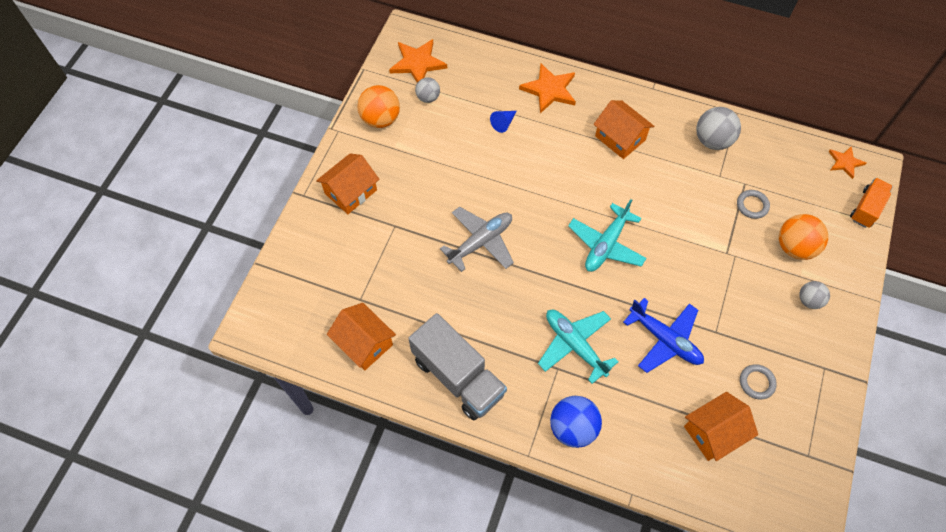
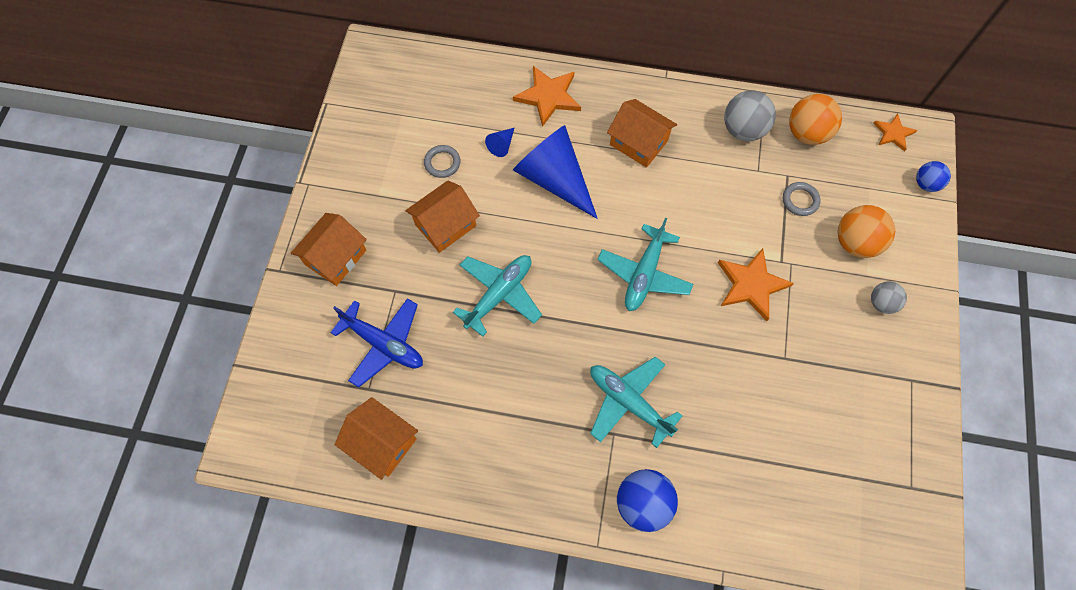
camera: 10 degrees left, 5 degrees up
orange ball [357,85,400,128] -> orange ball moved to [789,94,842,145]
orange star [389,39,447,83] -> orange star moved to [718,248,794,321]
grey truck [408,313,507,420] -> none
grey ball [415,77,440,103] -> none
grey plane [440,207,514,272] -> turquoise plane [453,255,542,337]
blue plane [623,298,704,373] -> blue plane moved to [330,298,423,388]
orange house [684,392,758,461] -> orange house moved to [405,181,480,253]
grey ring [740,364,777,399] -> grey ring moved to [424,145,460,178]
orange truck [850,178,893,228] -> blue ball [916,161,951,192]
none -> blue cone [513,125,598,219]

